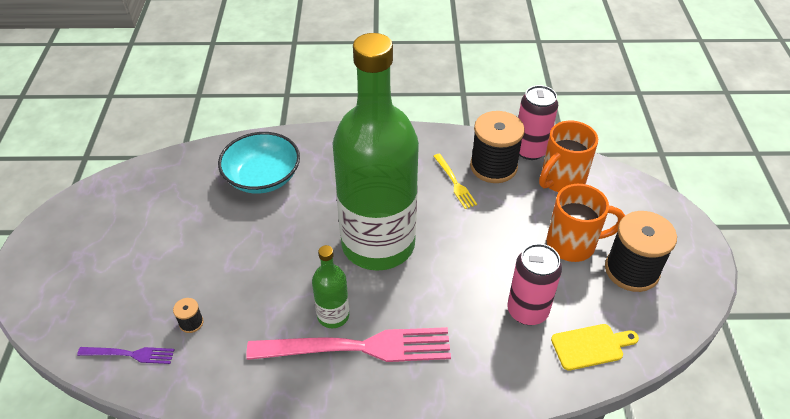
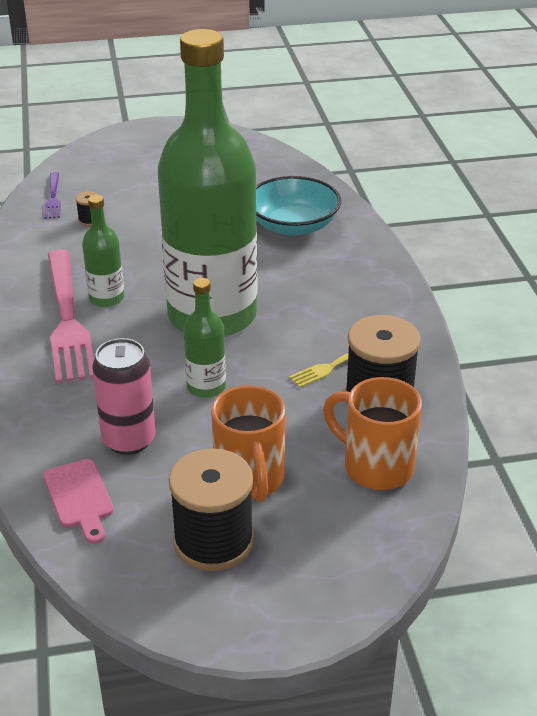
camera: 80 degrees right, 10 degrees down
pink can [518,85,558,160] -> none
yellow cutting board [551,324,639,371] -> pink cutting board [43,459,114,544]
none -> green bottle [183,278,226,398]

